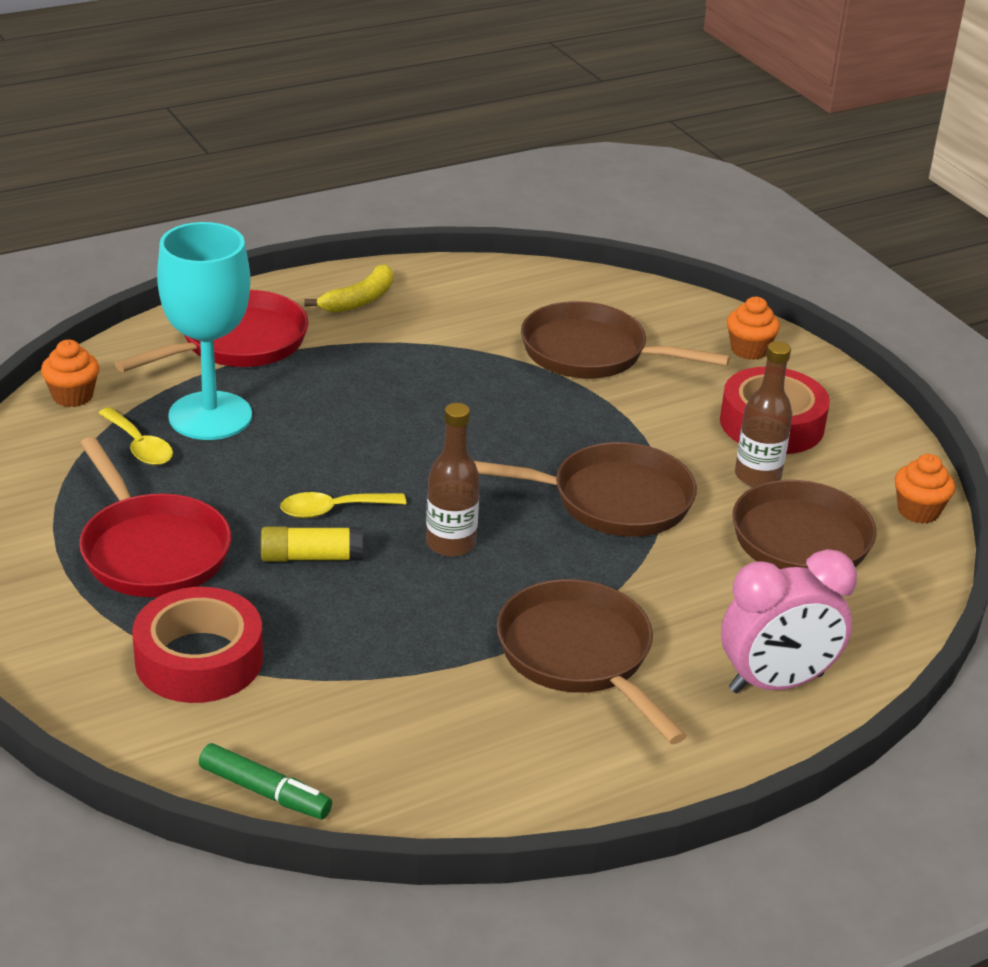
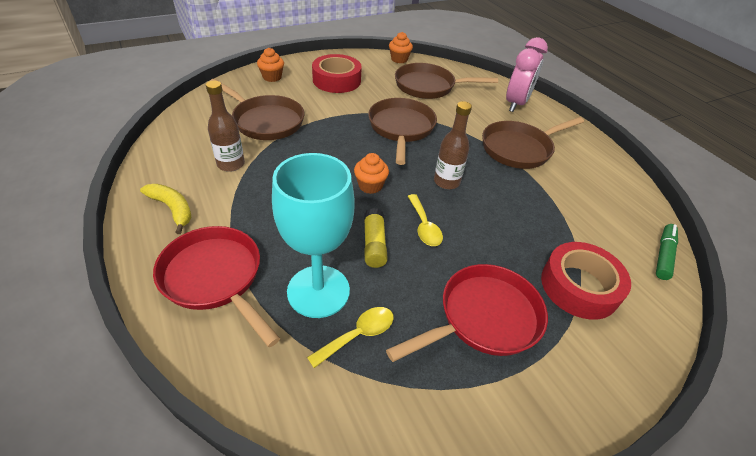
camera: 90 degrees left, 10 degrees up
orange cupcake [41,340,99,407] -> orange cupcake moved to [354,153,389,194]
yellow glue stick [261,526,363,562] -> yellow glue stick moved to [364,208,388,268]
brown pan [521,301,730,378] -> brown pan turned 75 degrees counterclockwise [210,79,305,140]
pink clock [721,549,857,693] -> pink clock turned 45 degrees clockwise [506,37,548,112]
brown bottle [735,341,793,487] -> brown bottle moved to [206,81,245,172]

